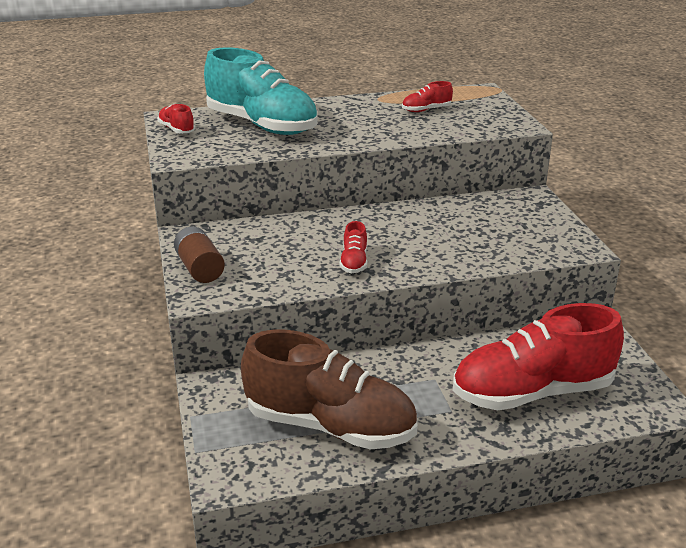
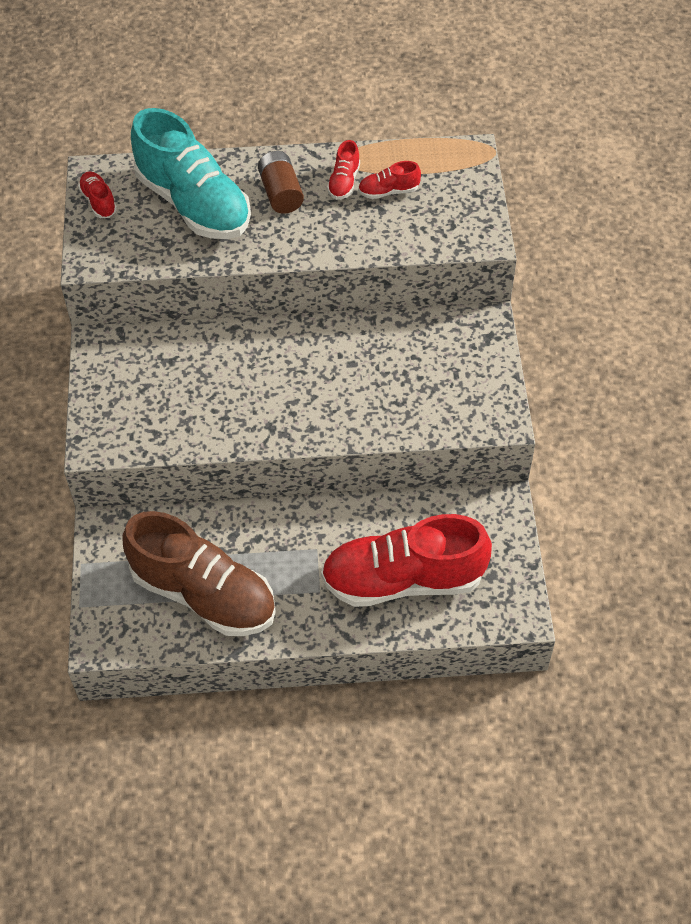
camera: 10 degrees right, 25 degrees up
brown battery [174,226,225,283] -> brown battery moved to [258,151,304,214]
red shoe [340,221,367,273] -> red shoe moved to [327,140,360,200]

